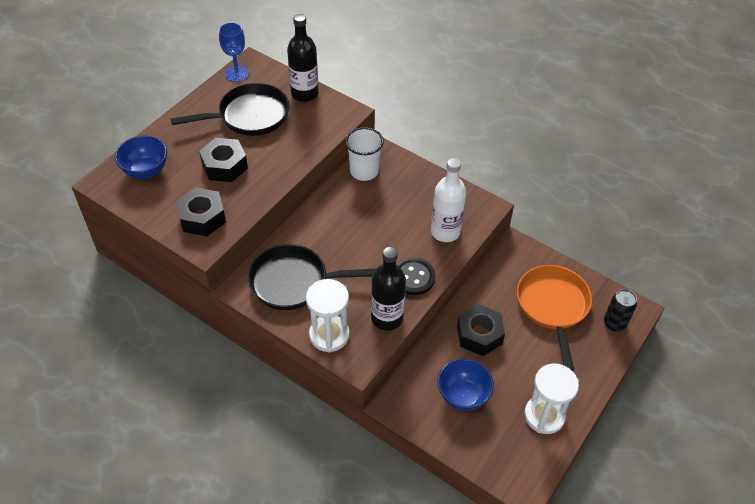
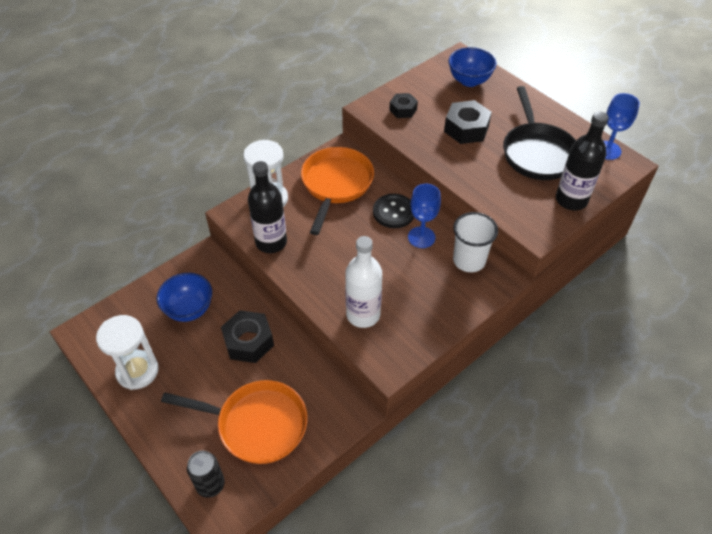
camera: 105 degrees right, 0 degrees up
black nut [176,187,226,236] -> black nut [389,93,418,118], size x0.61
black pan [248,244,377,310] -> orange pan [301,147,374,235]
black button [396,257,435,295] -> black button moved to [373,194,414,228]
none -> blue goblet [408,184,441,248]

